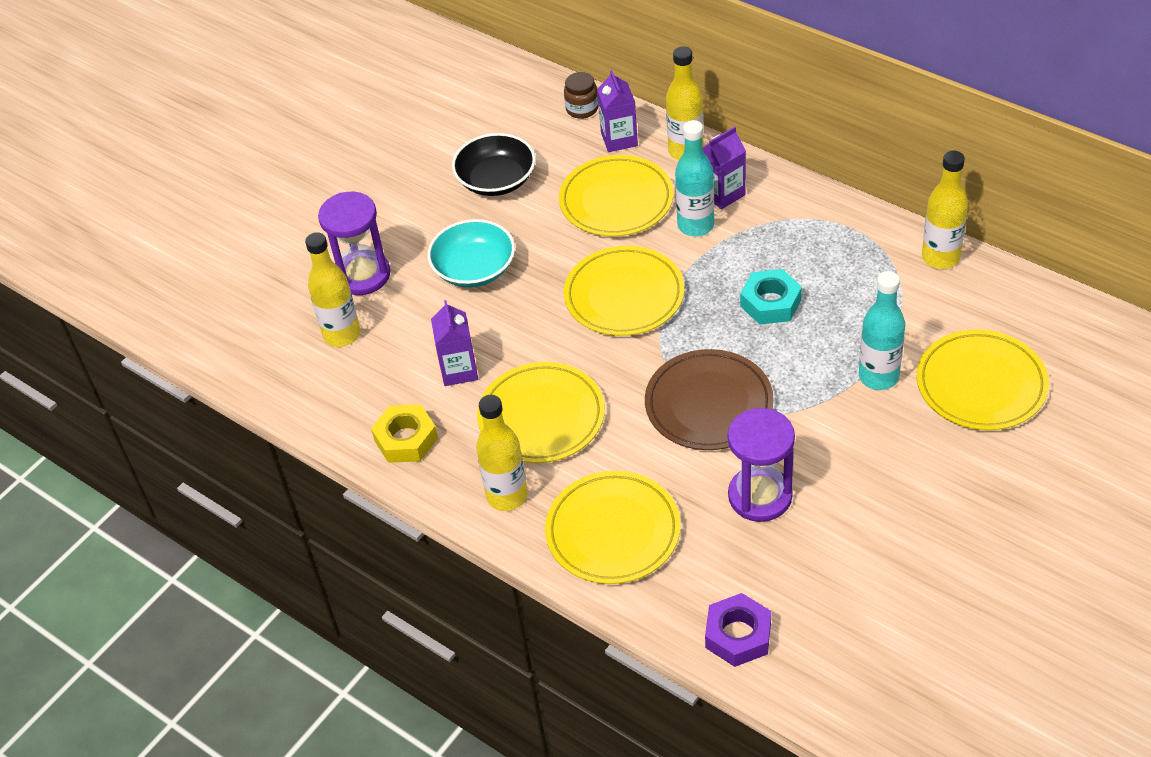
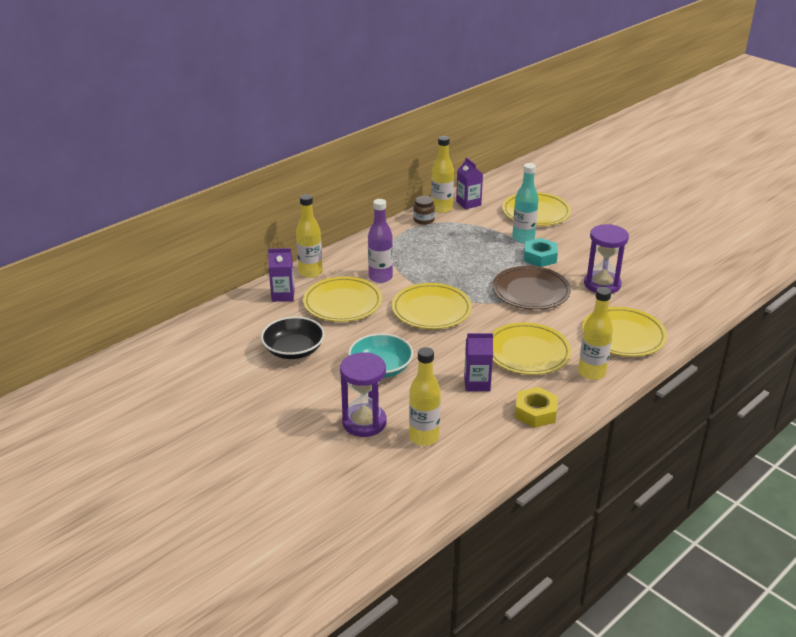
camera: 85 degrees left, 15 degrees down
brown jar [564,72,599,119] -> brown jar moved to [413,196,435,225]
turquoise bottle [675,120,714,236] -> purple bottle [368,199,393,283]
purple carton [703,126,746,209] -> purple carton moved to [456,157,483,209]
purple nut [705,593,771,667] -> none
turquoise nut [740,269,802,325] -> turquoise nut moved to [524,238,558,267]

